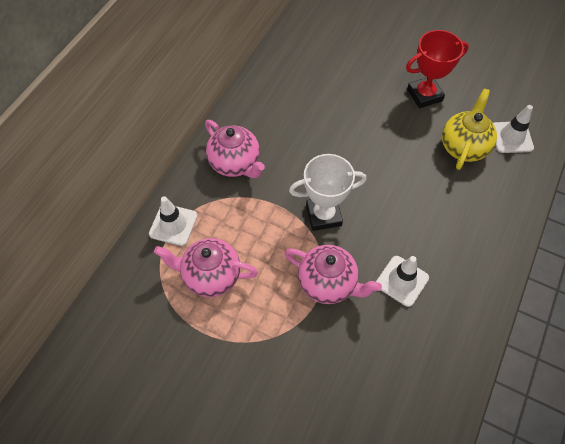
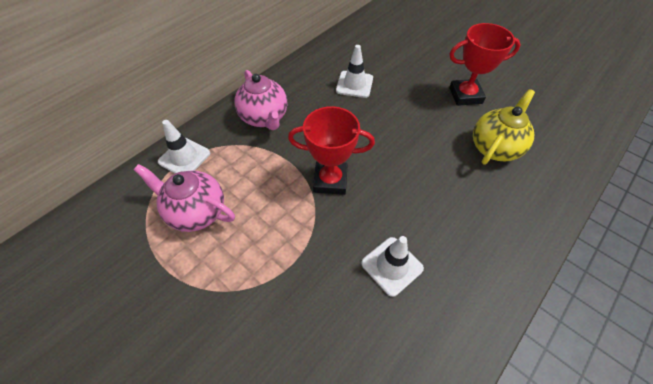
camera: 15 degrees right, 5 degrees down
pink teapot [285,245,382,304] -> none
white trophy [289,154,367,231] -> red trophy [288,106,375,195]
white traffic cone [493,105,534,153] -> white traffic cone moved to [336,45,373,98]

